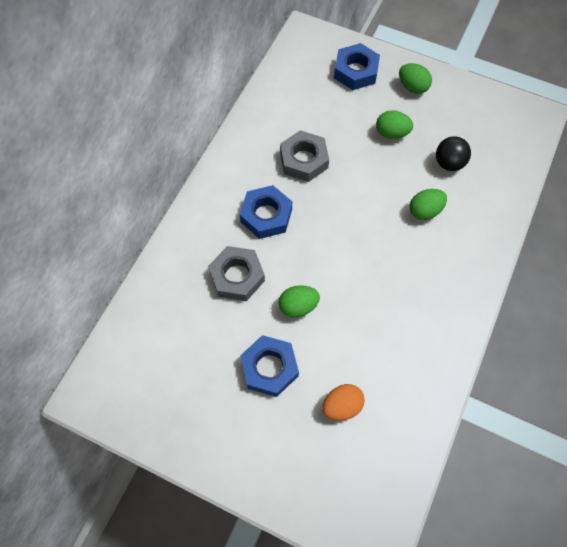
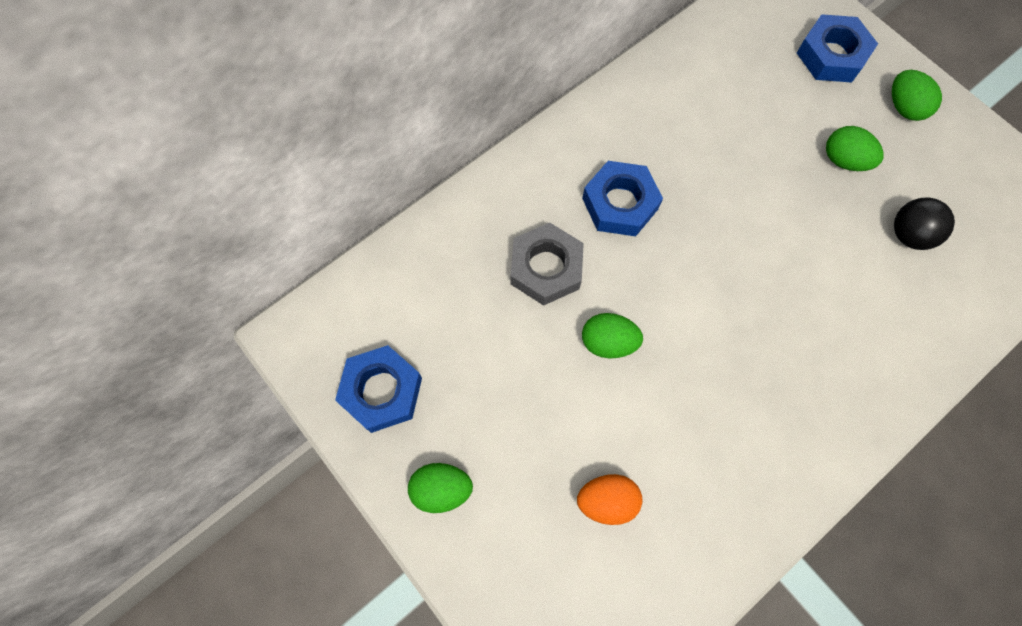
camera: 25 degrees right, 5 degrees up
blue nut [240,335,299,397] -> blue nut moved to [335,345,422,433]
grey nut [280,130,329,182] -> none
green egg [410,189,447,220] -> green egg moved to [408,463,473,513]

